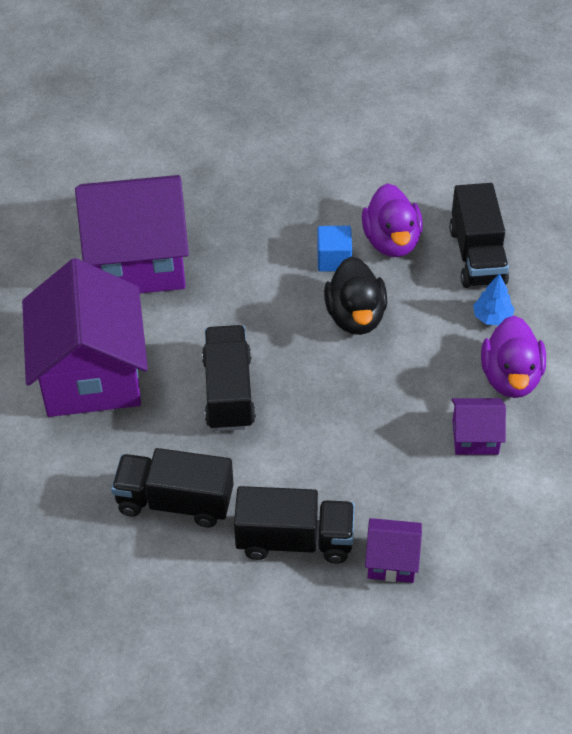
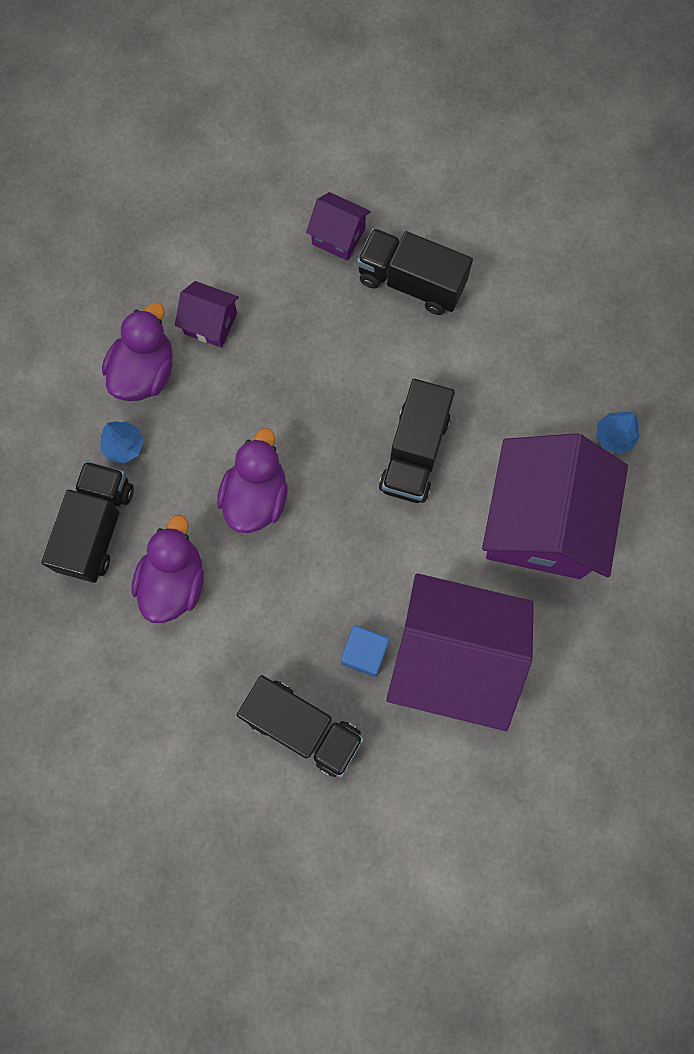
camera: 160 degrees left, 25 degrees up
black truck [111,448,234,528] -> black truck moved to [237,675,364,778]
blue cube [317,226,352,272] -> blue cube moved to [341,625,390,677]
black duck [324,256,387,335] -> purple duck [217,428,288,533]
none -> blue tree [596,412,640,454]

